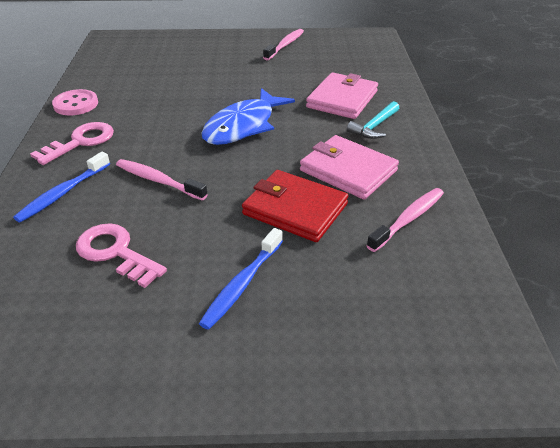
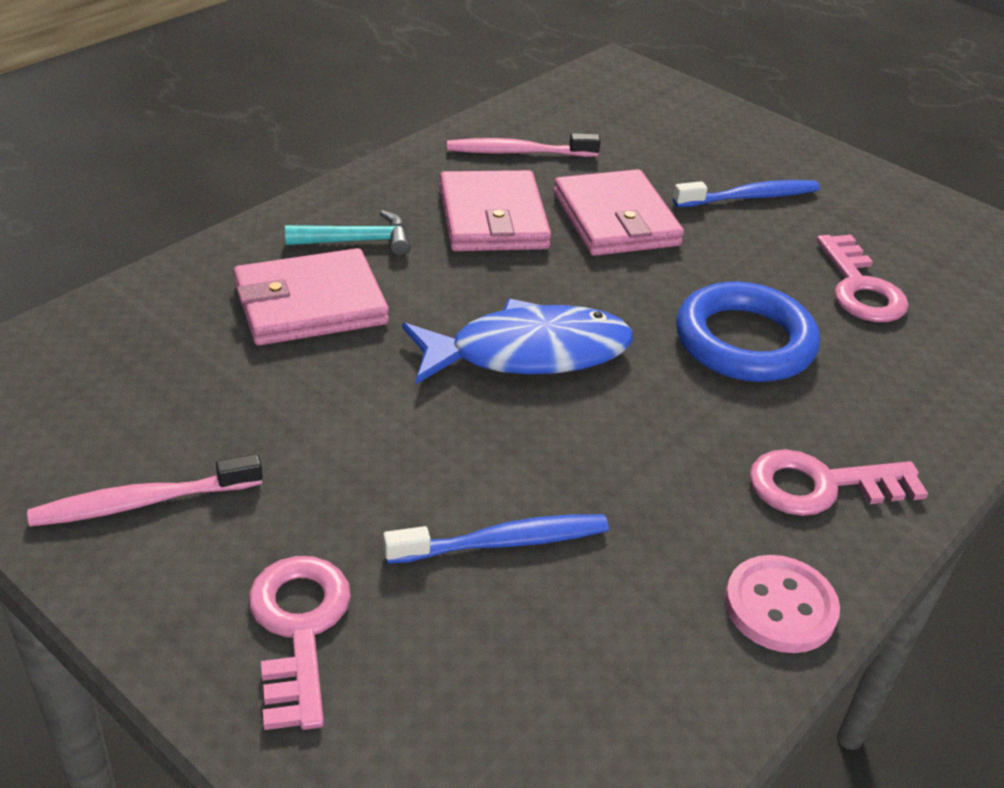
camera: 140 degrees left, 0 degrees up
blue toothbrush [13,152,110,223] -> blue toothbrush moved to [383,514,609,564]
pink toothbrush [116,159,208,200] -> blue ring [676,281,820,382]
red wallet [242,170,348,242] -> pink wallet [554,169,684,256]
none -> pink key [248,556,351,730]

